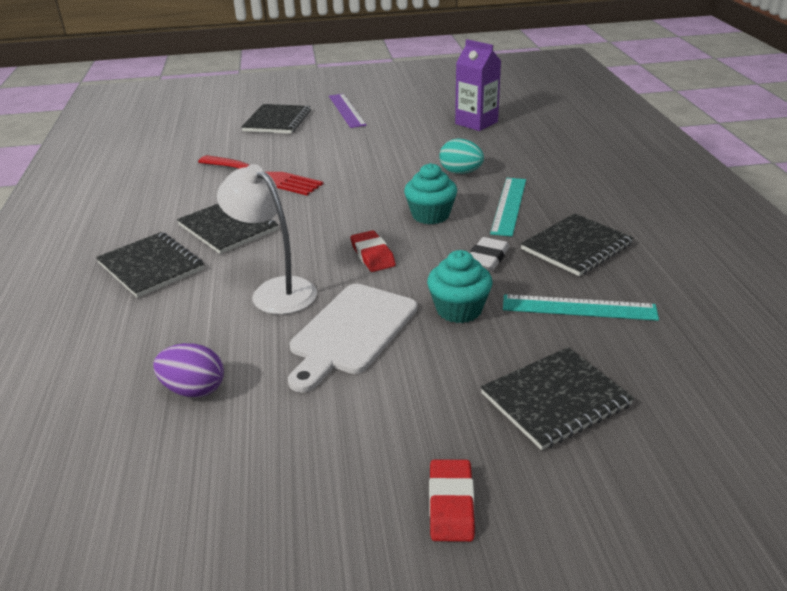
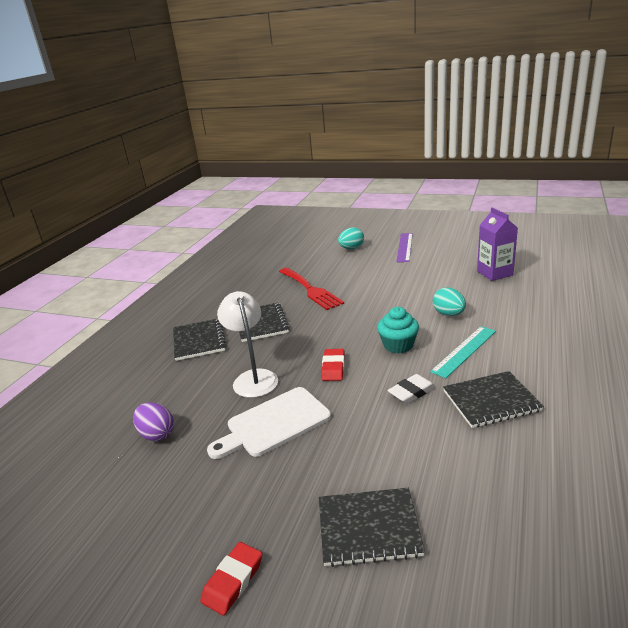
camera: 30 degrees right, 5 degrees down
black notebook [241,104,311,134] -> turquoise egg [338,227,364,249]
turquoise cupcake [427,250,493,323] -> none
turquoise ruler [503,294,659,321] -> none

